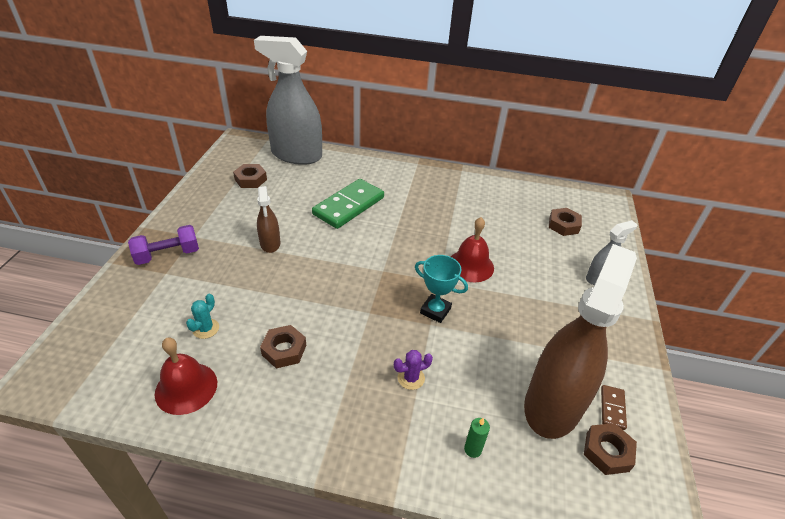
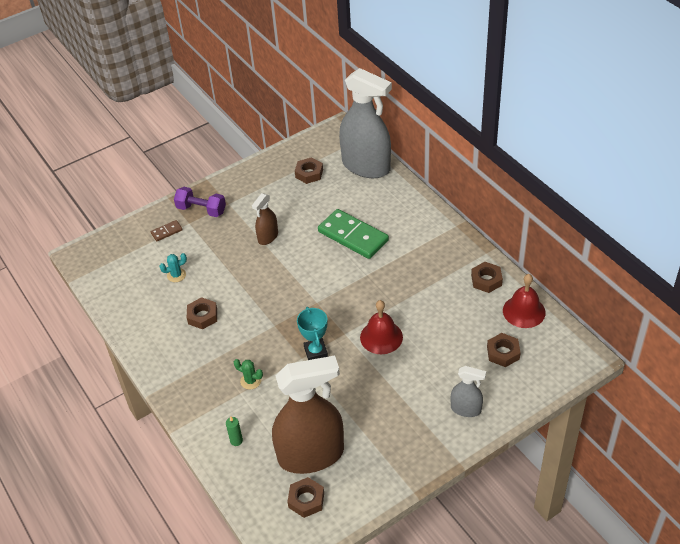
camera: 50 degrees right, 5 degrees up
red bell [155,338,217,415] -> red bell moved to [503,274,545,328]
grey spray bottle [254,36,322,165] -> grey spray bottle turned 150 degrees clockwise [339,68,392,178]
green domino [312,179,384,229] -> green domino turned 45 degrees clockwise [318,209,389,259]
purple cactus [394,350,433,390] -> green cactus [234,359,263,389]
brown domino [601,385,627,430] -> brown domino moved to [151,220,183,241]
none -> brown nut [471,262,503,293]

